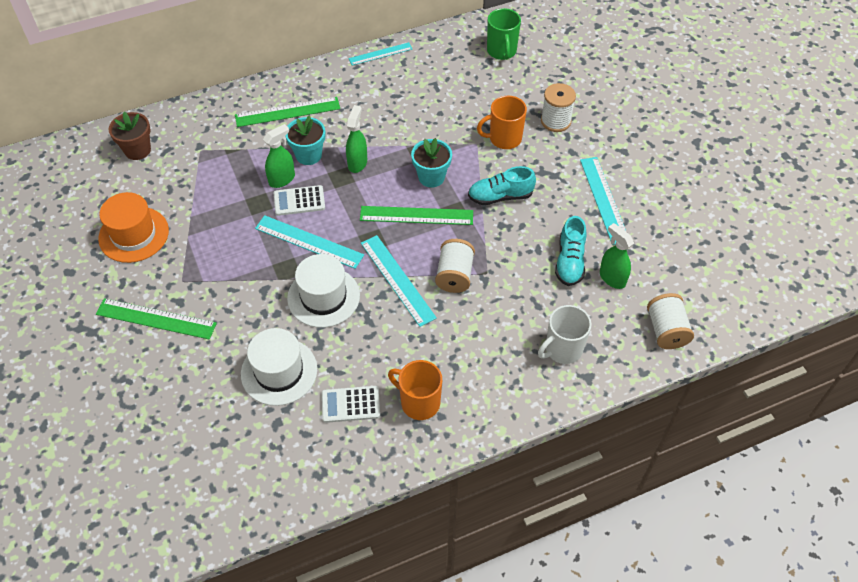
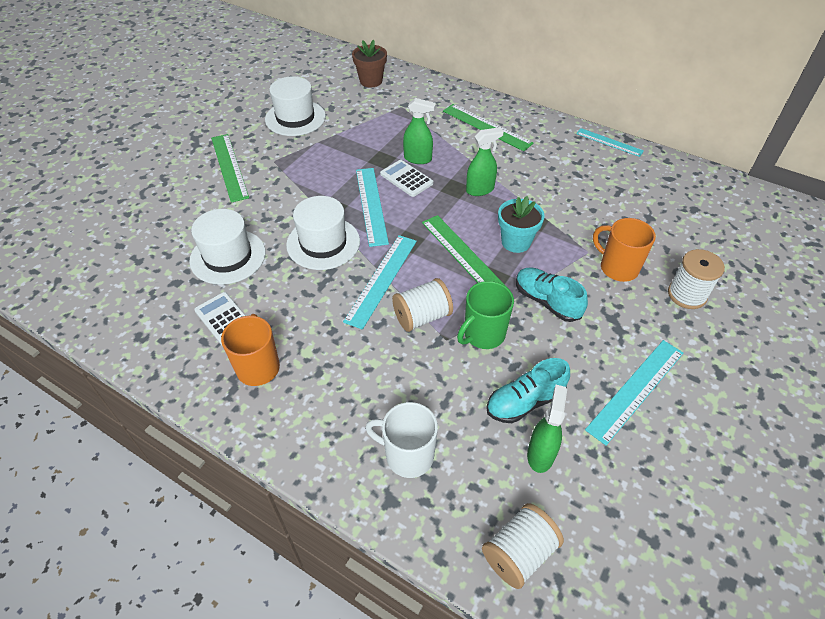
camera: 55 degrees right, 5 degrees down
orange hat [98,192,169,263] -> white hat [265,76,326,136]
turquoise flower pot [285,116,325,165] -> none
green mug [487,8,521,60] -> green mug moved to [457,281,514,349]

